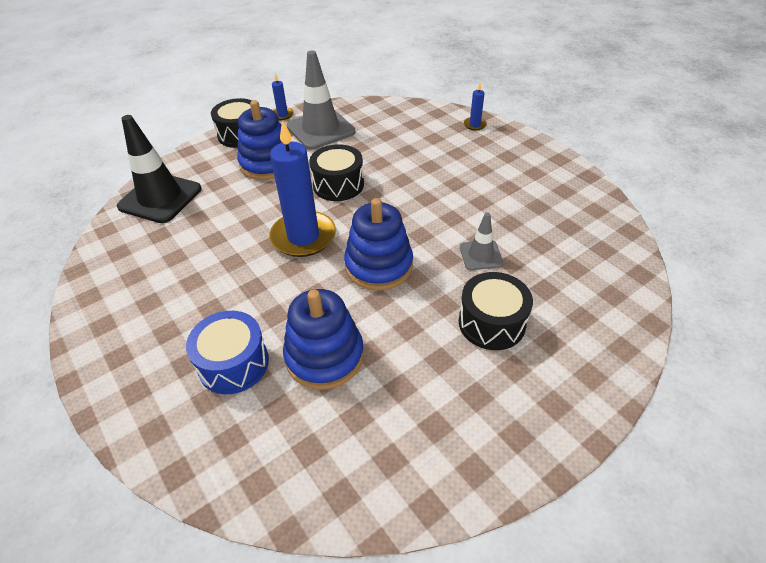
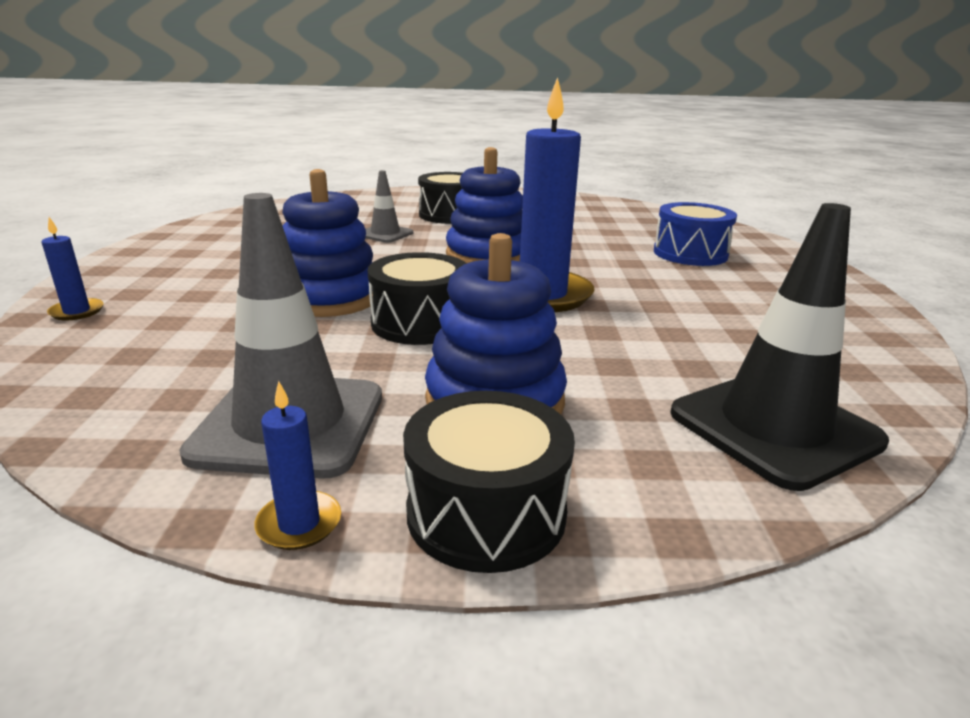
camera: 145 degrees left, 20 degrees down
blue stacking toy [283,289,364,390] -> blue stacking toy moved to [282,169,373,317]

